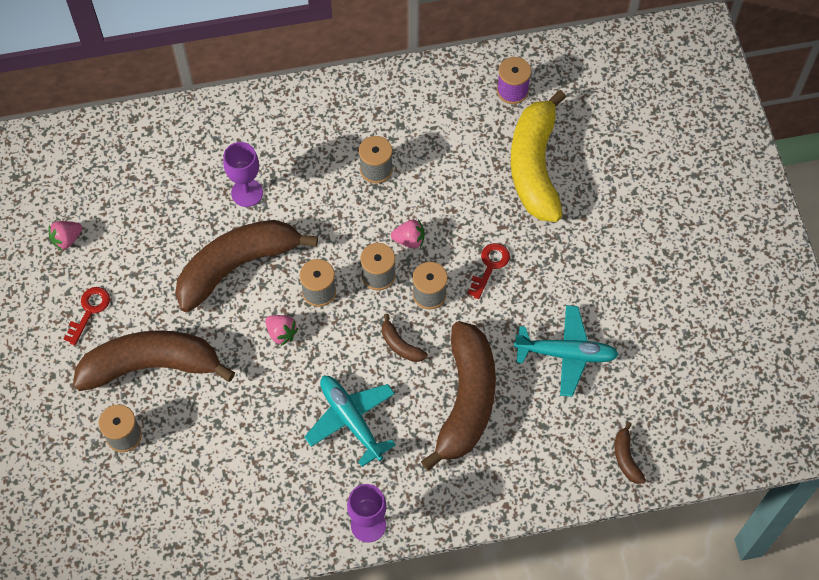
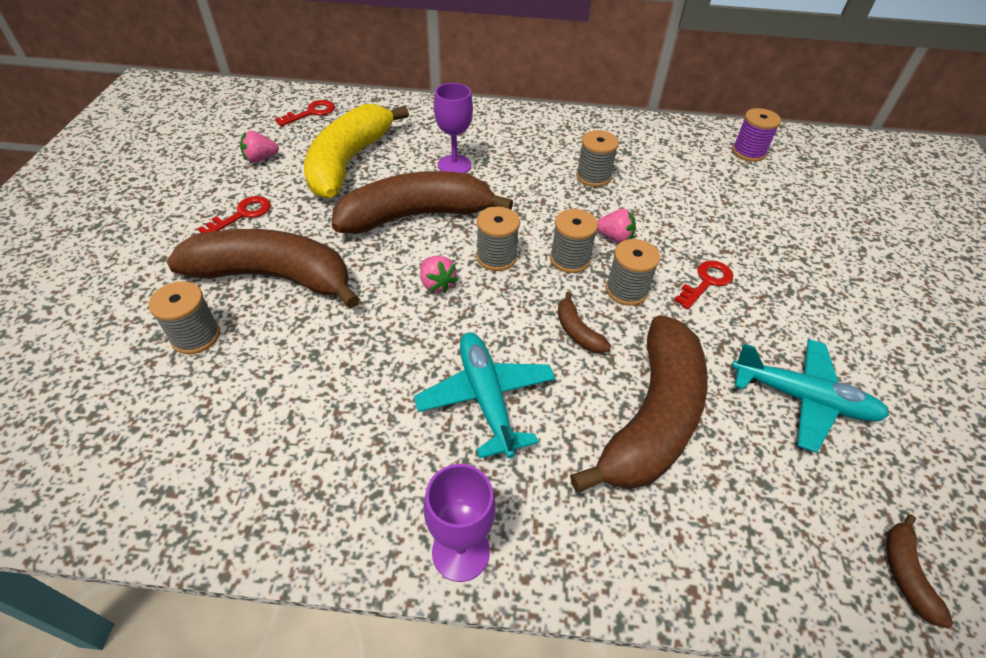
camera: 15 degrees right, 15 degrees down
yellow banana [511,90,566,222] -> yellow banana moved to [304,104,409,199]
none -> red key [275,100,335,126]

